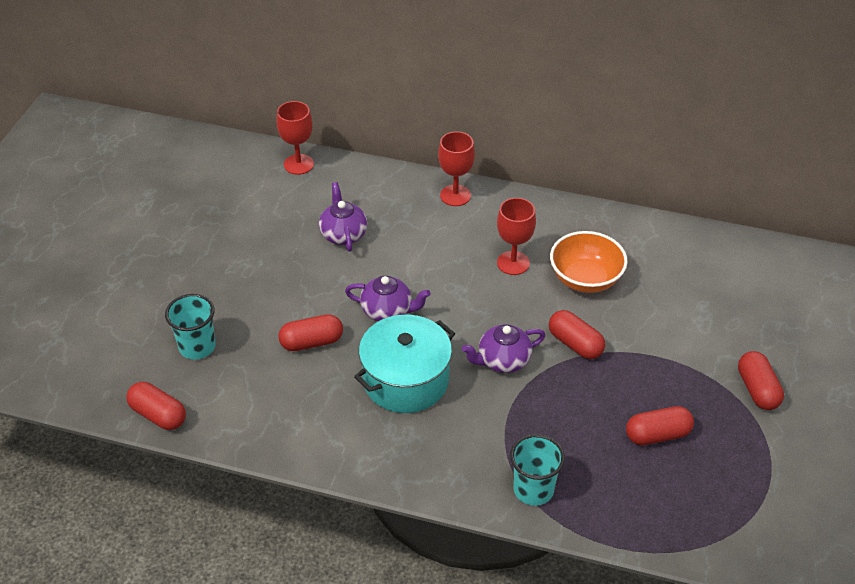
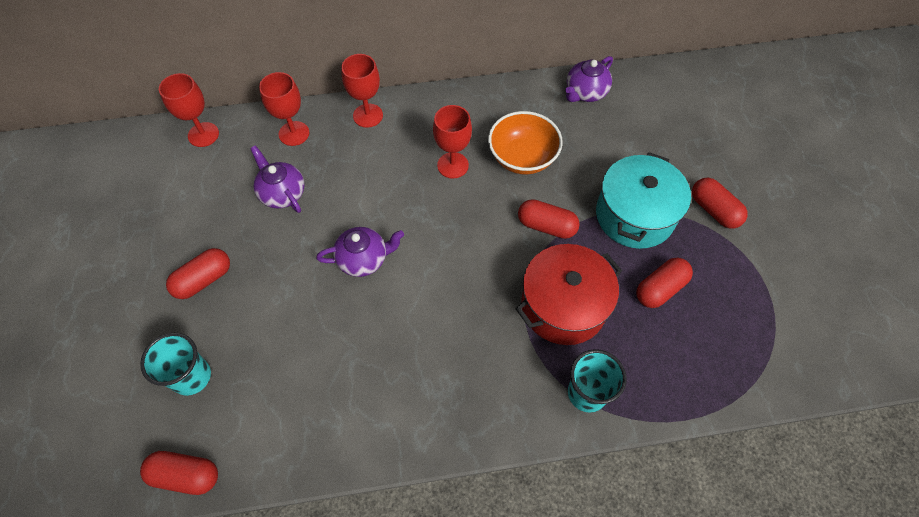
camera: 25 degrees left, 15 degrees up
red capsule [278,314,343,351] -> red capsule moved to [166,248,230,299]
turquoise pot [354,315,455,413] -> turquoise pot moved to [596,152,691,249]
purple teapot [462,324,545,373] -> purple teapot moved to [565,56,613,102]
none -> red goblet [259,72,309,146]
none -> red pot [516,244,622,345]

